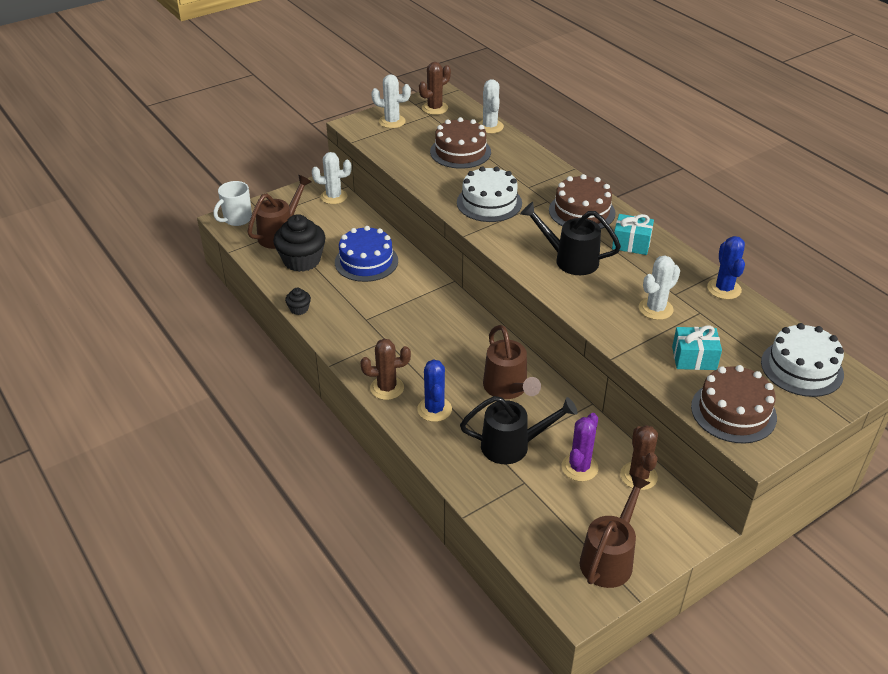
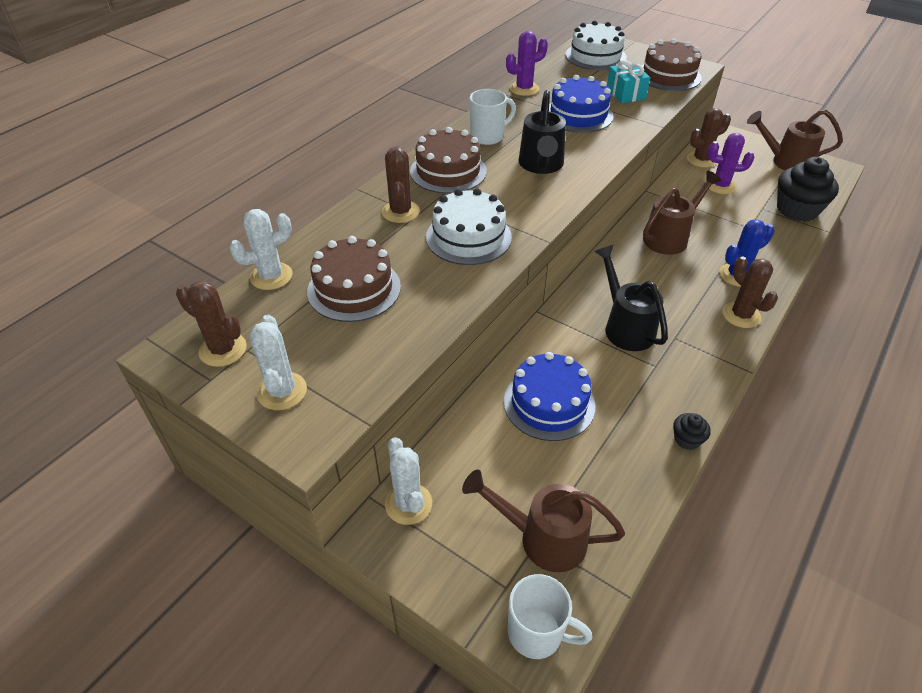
camera: 110 degrees left, 5 degrees up
black cupcake [273,214,325,272] -> black cupcake moved to [777,157,839,222]
black watering can [460,396,578,464] -> black watering can moved to [594,245,668,351]
turquoise gift [612,214,654,255] -> white mug [470,89,516,145]
white cactus [639,255,680,320] -> blue cake [549,75,614,133]
blue cactus [707,236,745,299] -> purple cactus [506,31,548,96]
none -> brown cactus [382,146,420,223]

